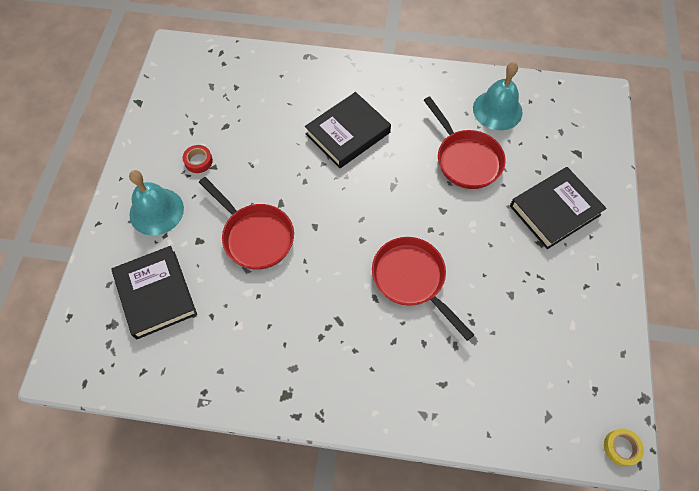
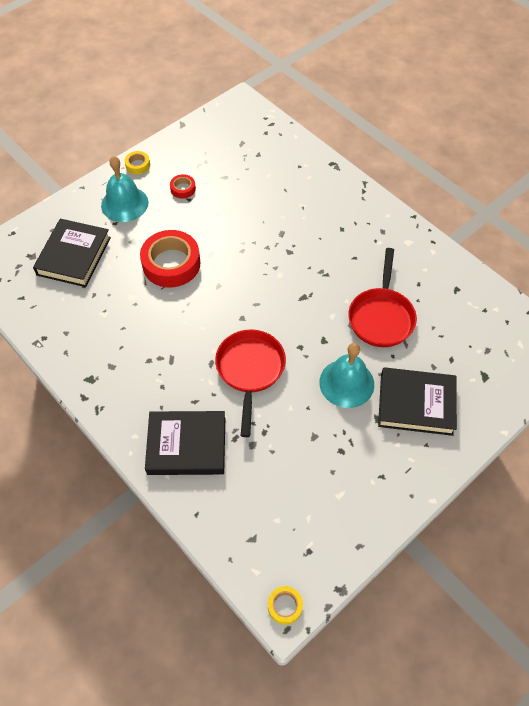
camera: 40 degrees right, 5 degrees down
red pan [199,177,294,270] -> red tape [140,230,200,287]
black book [305,92,391,168] -> black book moved to [145,411,225,475]
turquoise bell [473,62,522,130] -> turquoise bell moved to [319,343,374,408]
none -> yellow tape [124,151,150,174]

